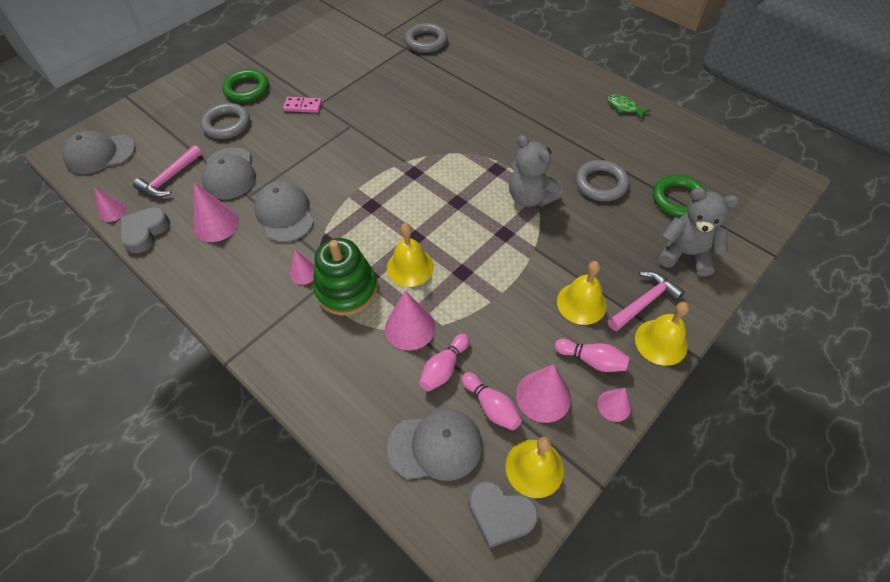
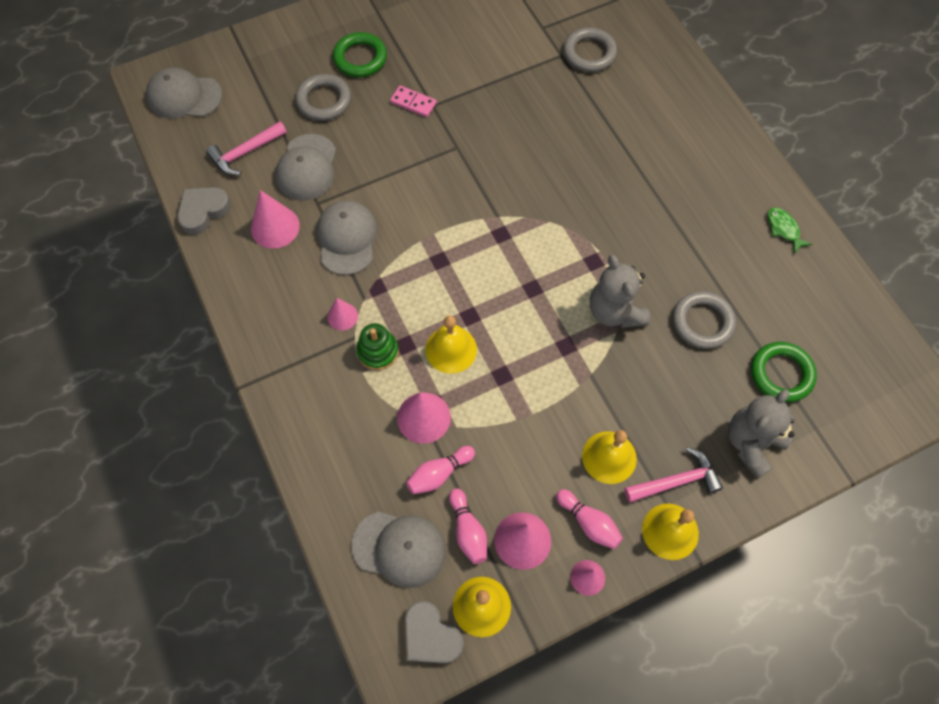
camera: 20 degrees right, 10 degrees up
pink cone [94,187,126,222] -> none
green stacking toy [313,238,378,315] -> green stacking toy [356,323,399,370], size x0.62
grey teddy bear [658,188,739,276] -> grey teddy bear turned 90 degrees counterclockwise [728,389,794,479]

